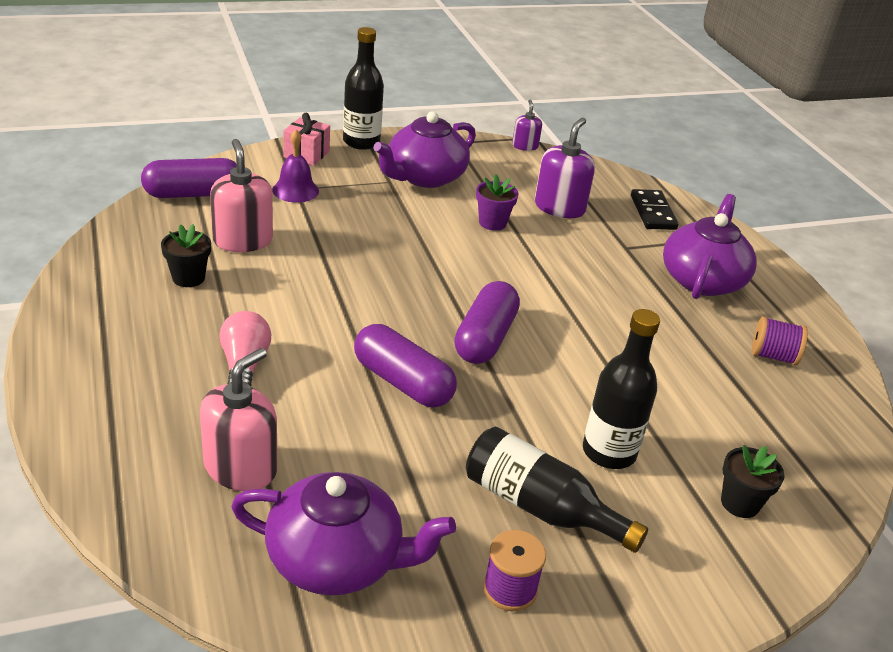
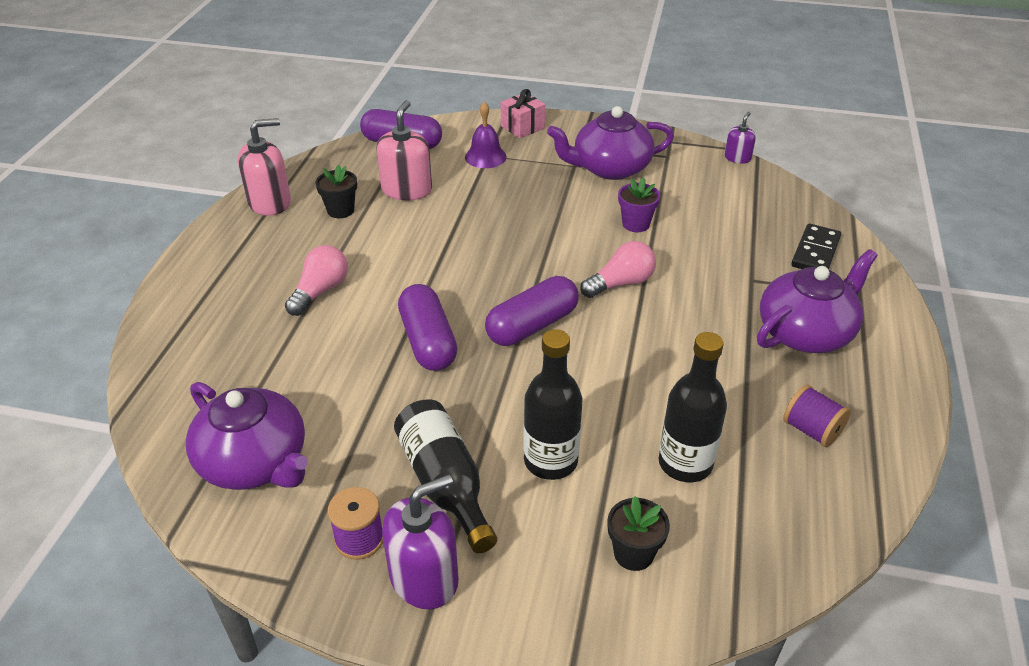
camera: 35 degrees right, 5 degrees up
pink soap dispenser [200,348,277,491] -> pink soap dispenser moved to [238,118,291,216]
black bottle [343,27,384,150] -> black bottle moved to [658,332,727,482]
purple soap dispenser [535,118,595,218] -> purple soap dispenser moved to [382,474,459,609]
none -> pink light bulb [580,241,656,298]

